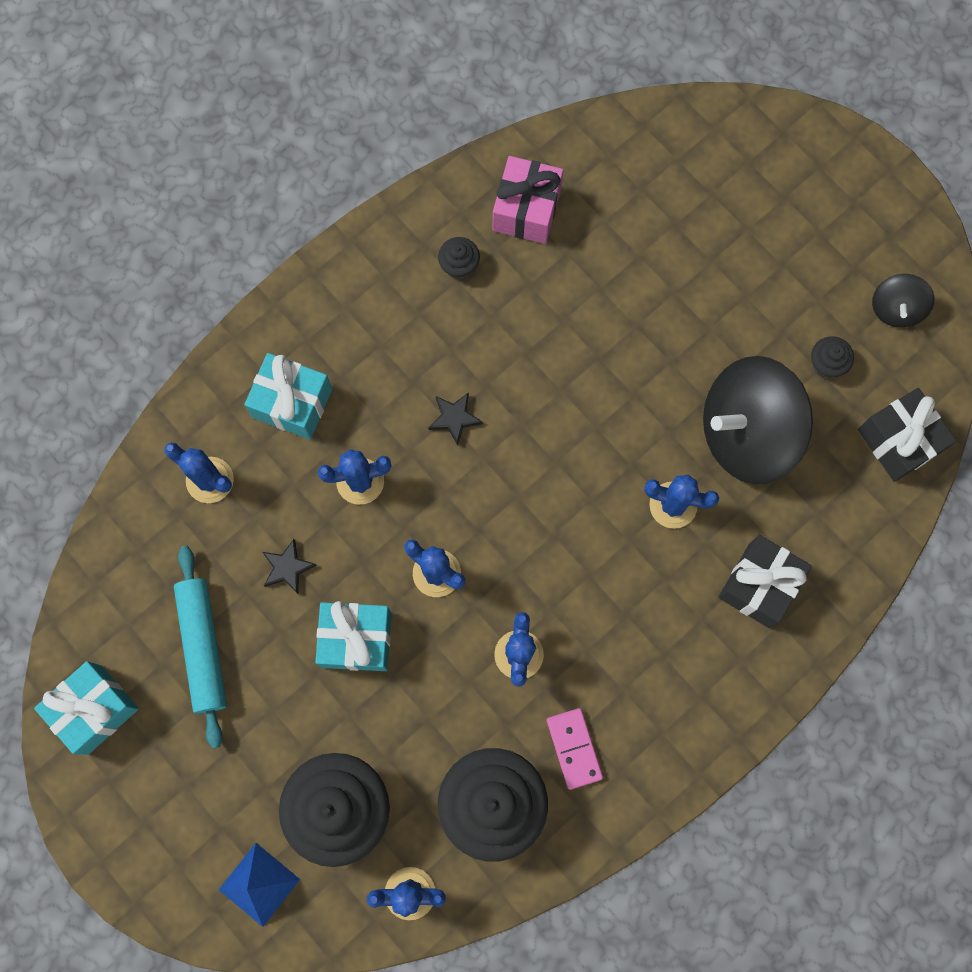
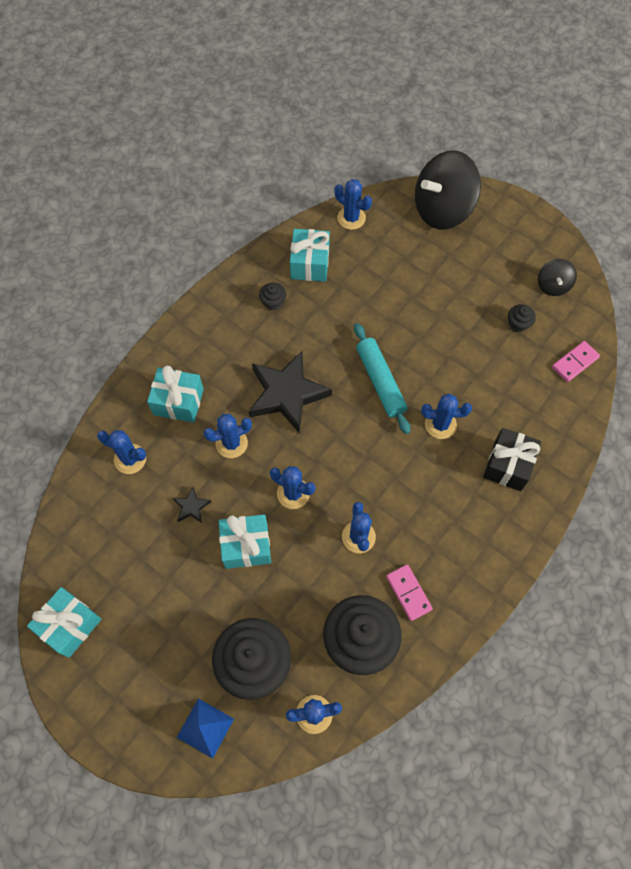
camera: 10 degrees left, 10 degrees down
turquoise rolling pin [174,546,227,748] -> turquoise rolling pin moved to [354,323,410,434]
black star [428,392,482,446] -> black star [249,351,332,434], size x2.36
pink gift [493,156,563,244] -> turquoise gift [290,229,330,282]
black spinning top [703,356,813,484] -> black spinning top moved to [415,150,481,229]
black gift [858,388,956,482] -> pink domino [552,341,600,382]
none -> blue cactus [335,179,372,230]

